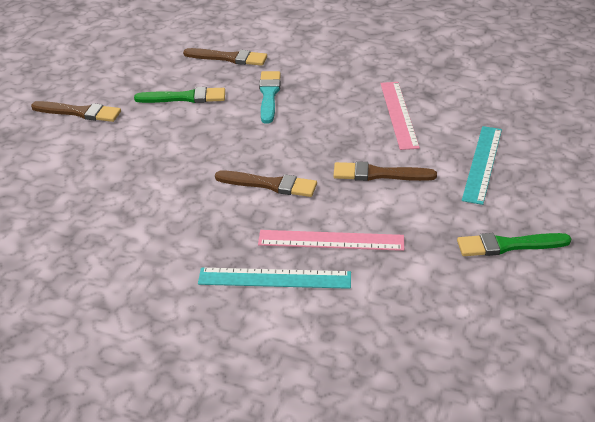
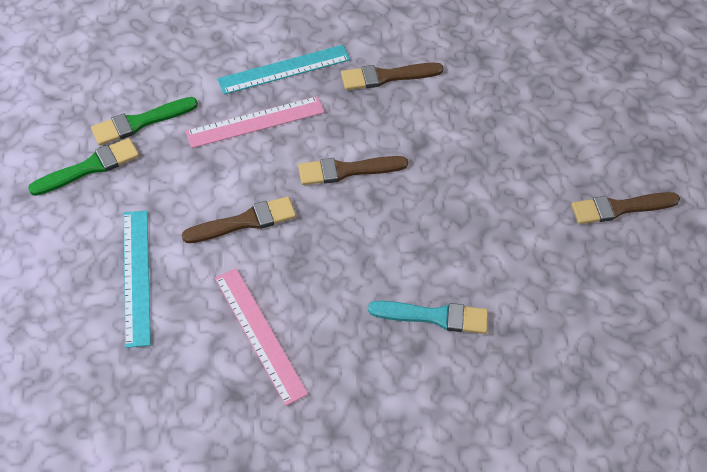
camera: 150 degrees right, 20 degrees up
green brush [134,87,225,103] -> green brush moved to [91,97,198,145]
brown brush [183,48,267,66] -> brown brush moved to [341,63,444,90]
turquoise brush [259,71,281,124] -> turquoise brush turned 60 degrees counterclockwise [368,301,488,334]

